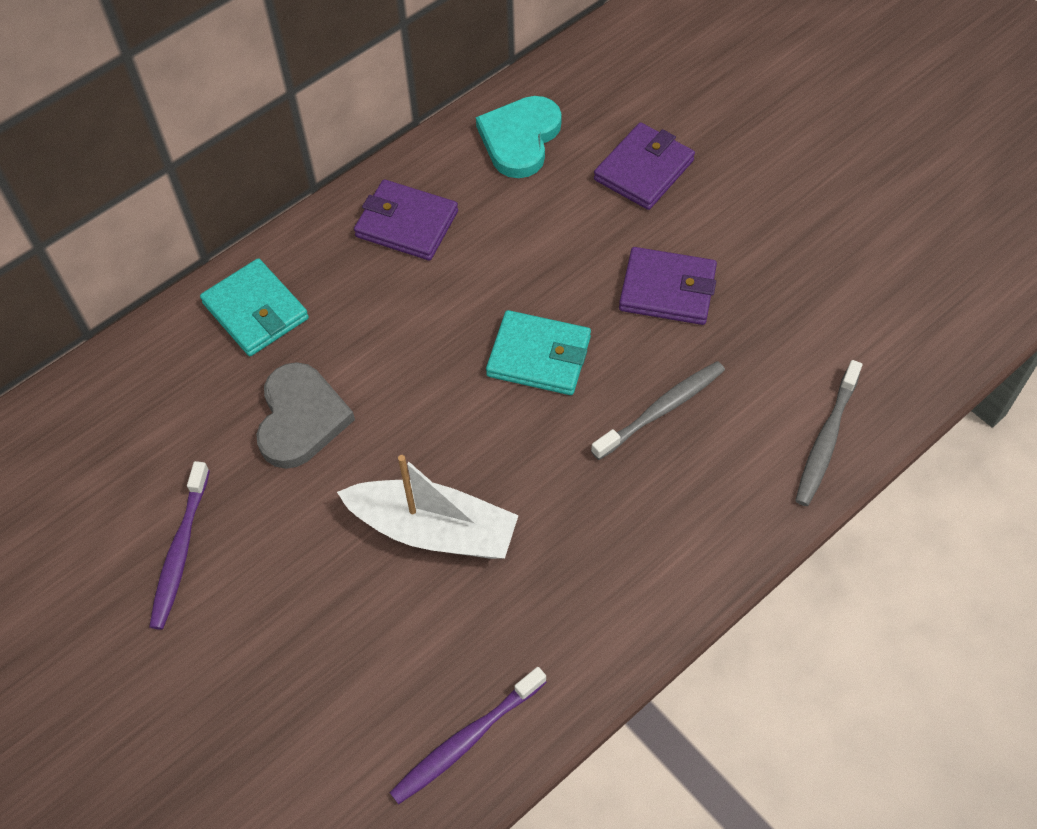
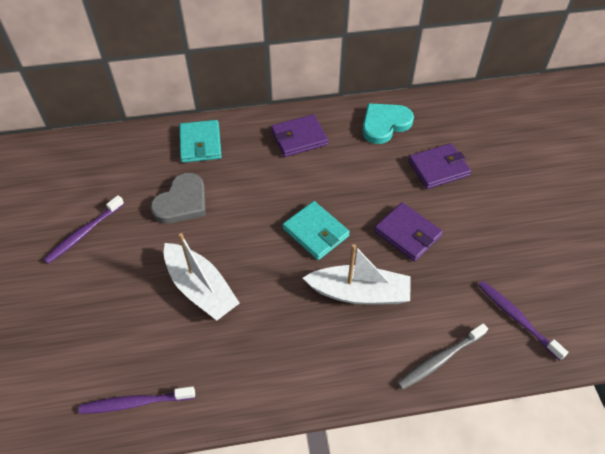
camera: 30 degrees right, 5 degrees down
purple wallet [354,179,458,261] -> purple wallet turned 75 degrees counterclockwise [271,114,328,157]
grey toothbrush [591,361,725,460] -> white boat [303,244,411,305]
none -> purple toothbrush [478,281,568,361]

